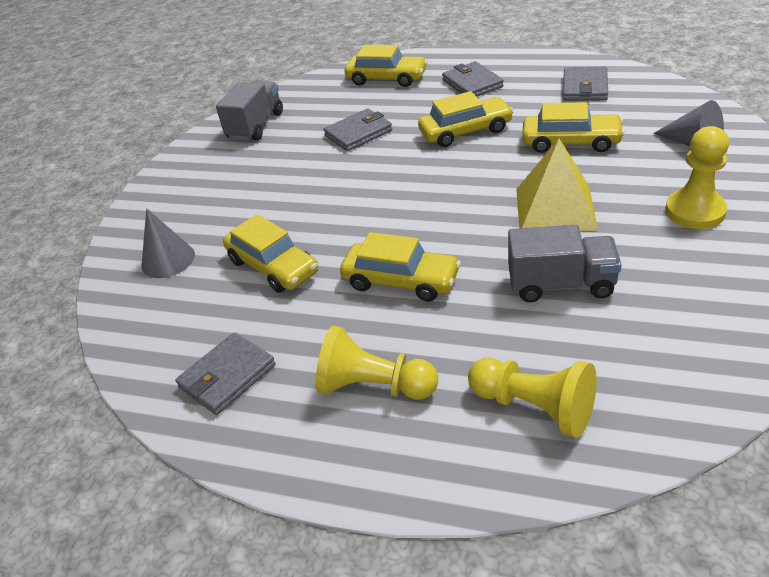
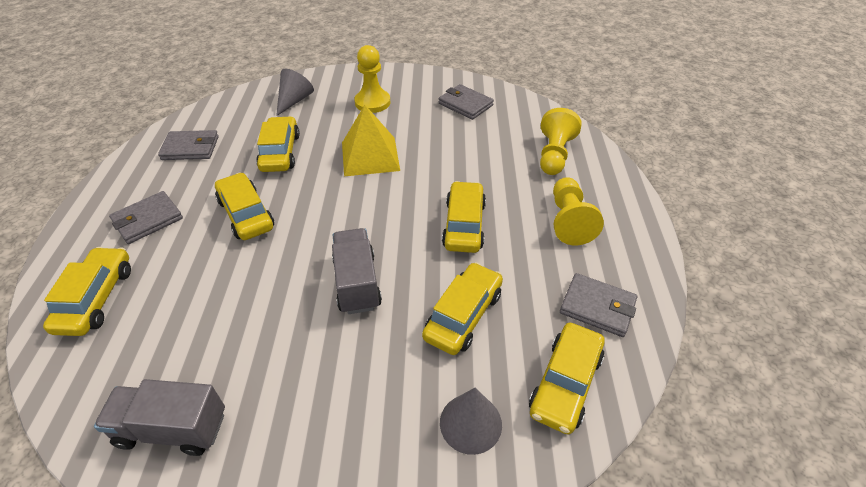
camera: 110 degrees left, 5 degrees up
grey wallet [323,108,392,152] -> grey wallet moved to [439,84,494,120]
grey truck [508,225,622,302] -> grey truck moved to [332,228,382,314]
none -> yellow car [529,323,605,434]

